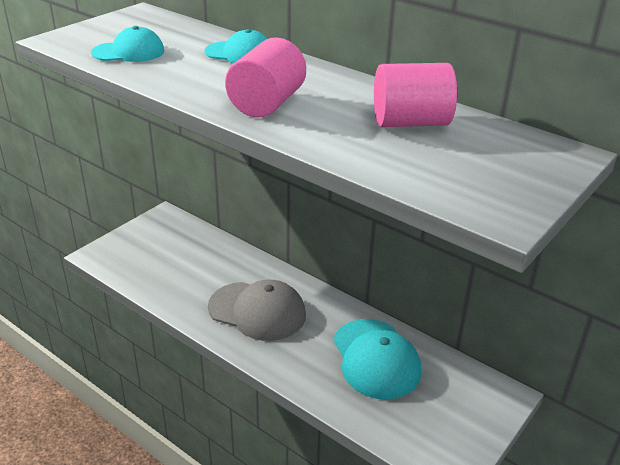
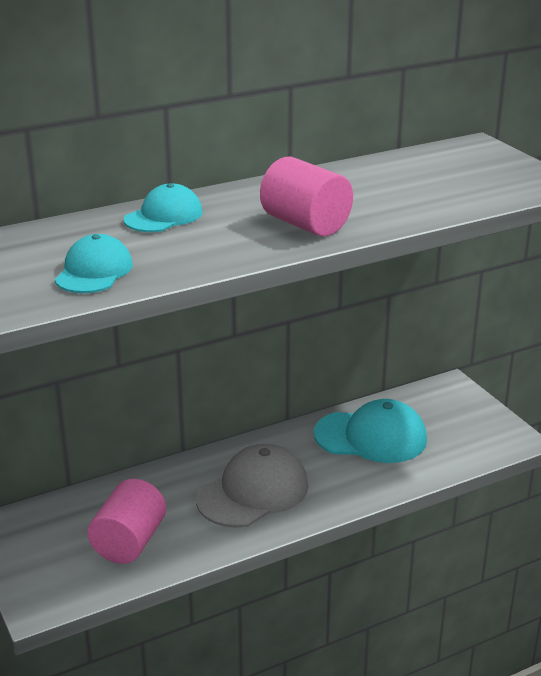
camera: 65 degrees left, 5 degrees down
pink cylinder [374,63,457,127] -> pink cylinder moved to [87,479,166,564]

